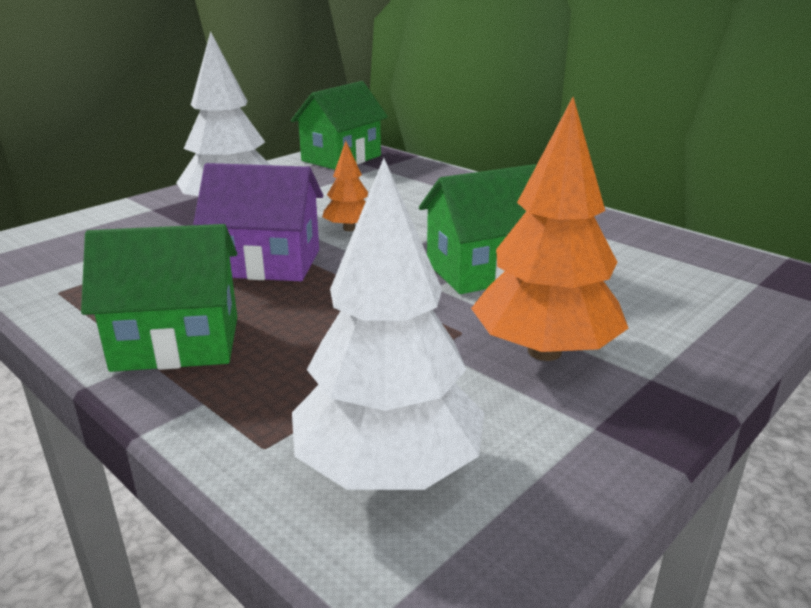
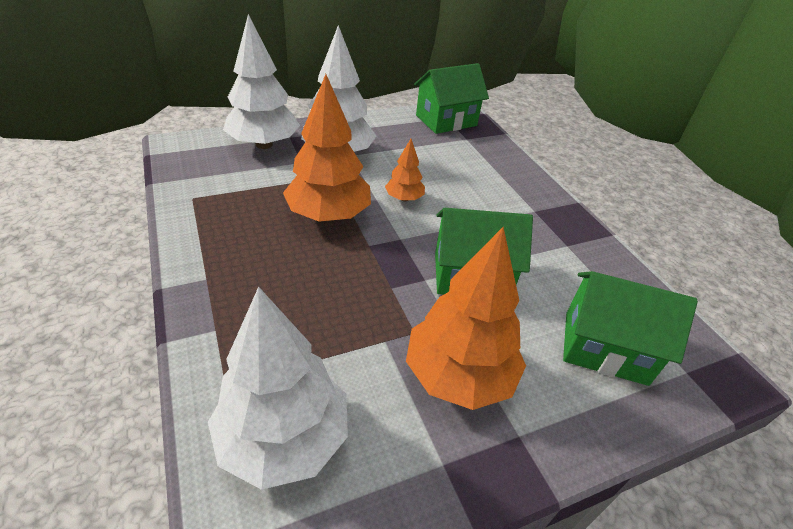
camera: 20 degrees right, 15 degrees up
green house [81,224,237,372] -> green house moved to [563,271,698,386]
purple house [193,163,323,281] -> orange tree [283,74,371,222]
none -> white tree [223,14,300,149]

